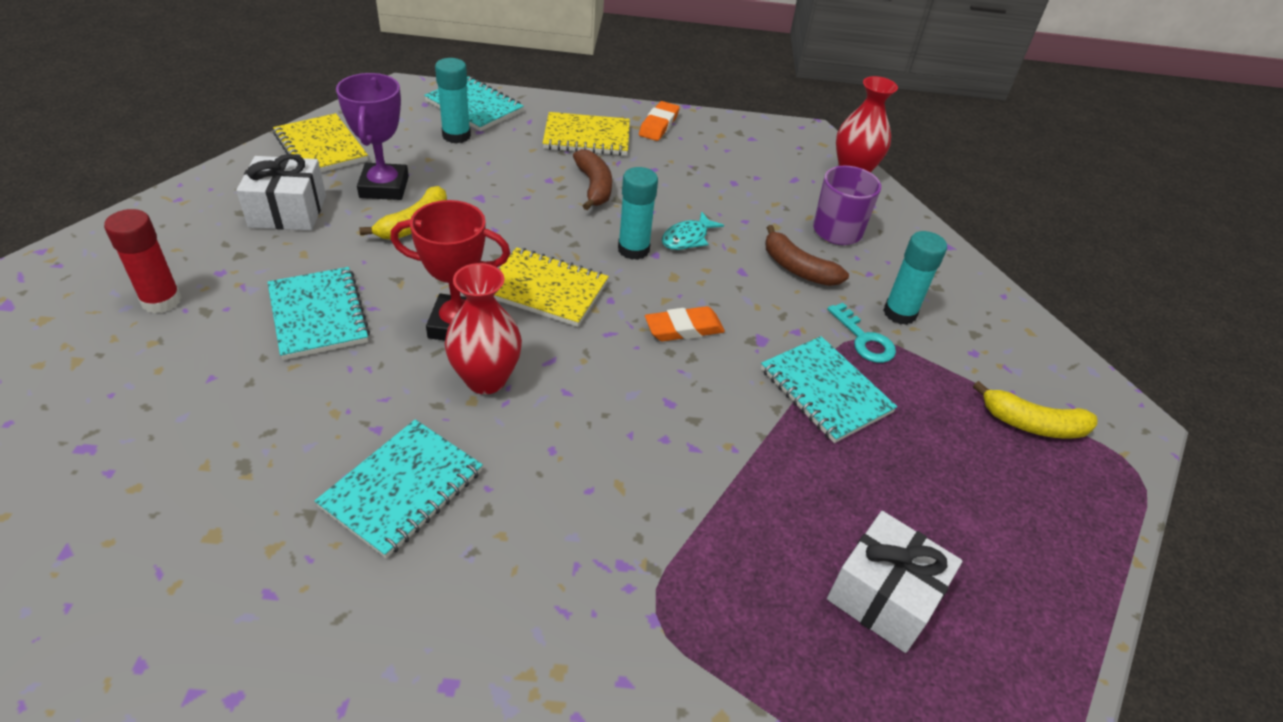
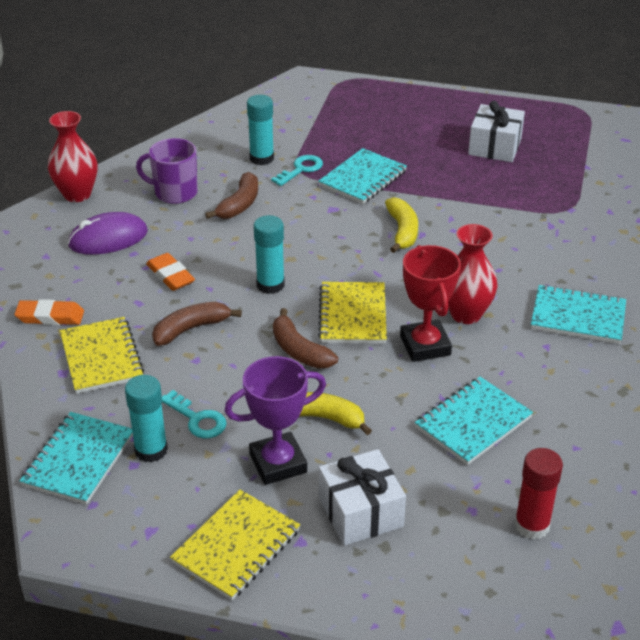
camera: 105 degrees left, 5 degrees down
orange eraser [645,306,725,341] -> orange eraser moved to [146,253,195,291]
turquoise fish [662,211,724,250] -> none
yellow banana [973,381,1097,439] -> yellow banana moved to [385,197,418,253]
none -> purple mouse [68,212,148,255]
none -> turquoise key [162,390,227,439]
none -> brown banana [273,308,338,369]

